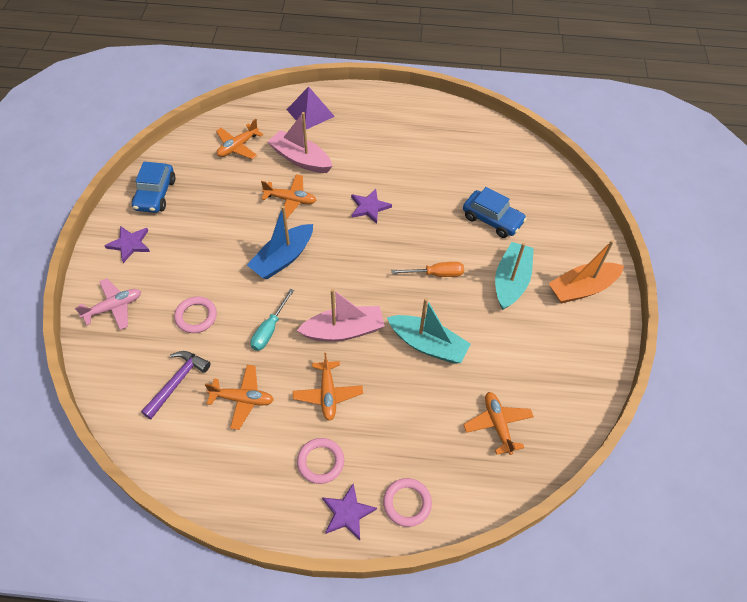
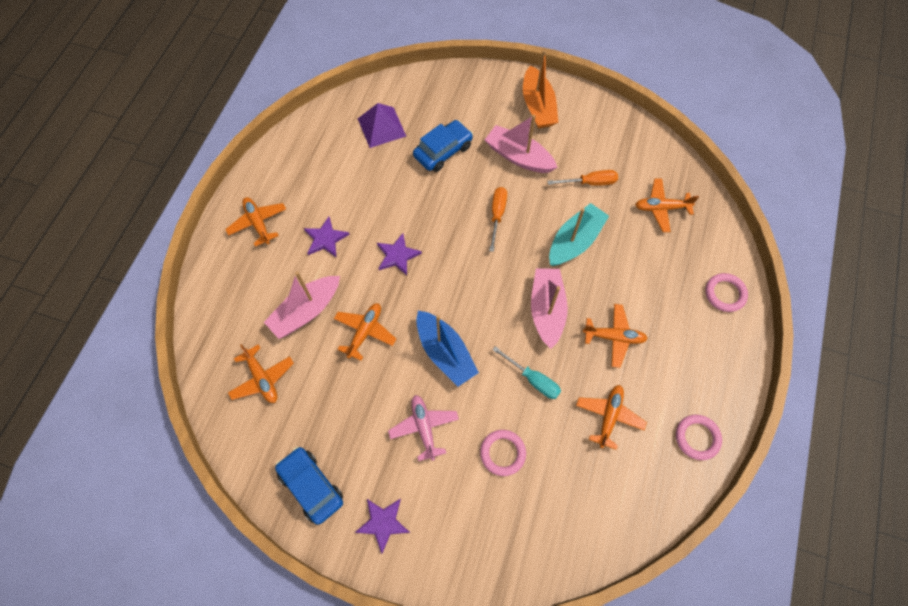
camera: 75 degrees left, 10 degrees up
pink plane [75,278,141,330] -> pink plane moved to [388,395,459,461]
blue car [132,162,176,213] -> blue car turned 150 degrees counterclockwise [275,447,343,525]
purple hammer [141,351,210,419] -> none
purple pyramid [286,87,335,130] -> purple pyramid moved to [358,103,406,148]
pink ring [297,438,344,484] -> pink ring moved to [676,415,722,460]
purple star [322,483,377,540] -> purple star moved to [304,217,350,258]
turquoise boat [495,242,534,310] -> pink boat [485,115,558,173]
none -> orange plane [225,197,286,247]
none -> orange screwdriver [547,170,618,186]

